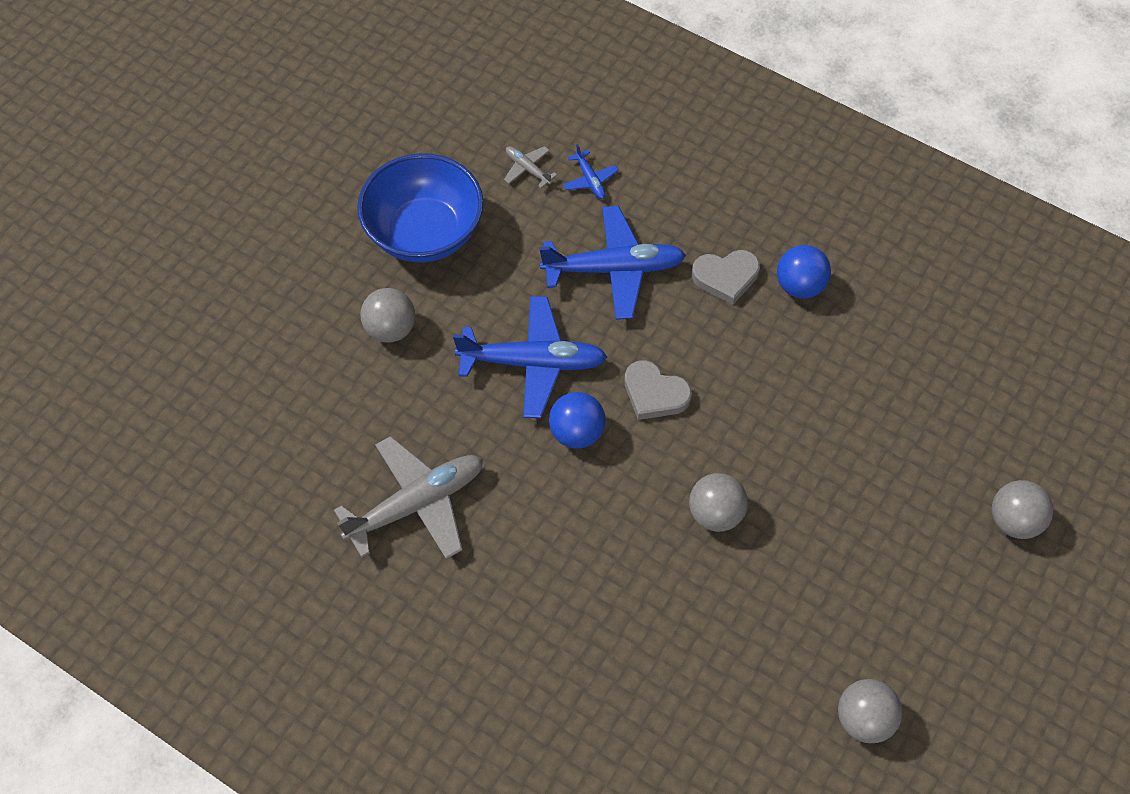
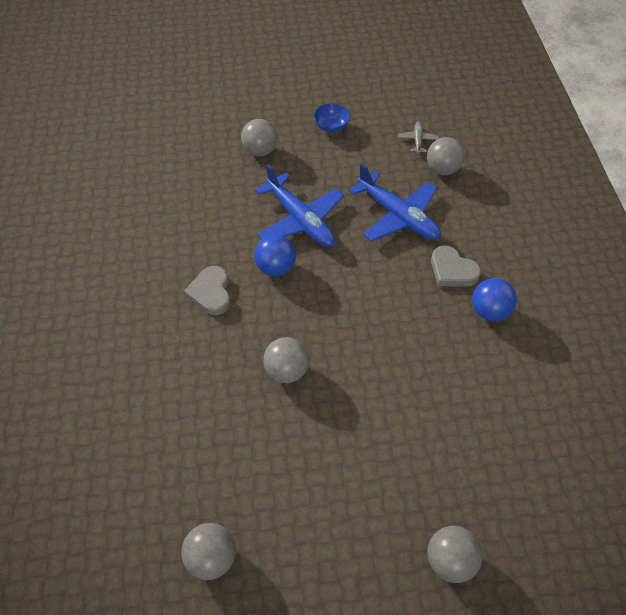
camera: 50 degrees right, 5 degrees down
grey plane [334,436,483,559] -> none
blue bowl [357,153,484,263] -> blue bowl [314,103,350,133], size x0.44
blue plane [563,144,619,199] -> grey ball [427,137,465,175]
grey heart [624,360,692,420] -> grey heart moved to [184,266,230,315]

